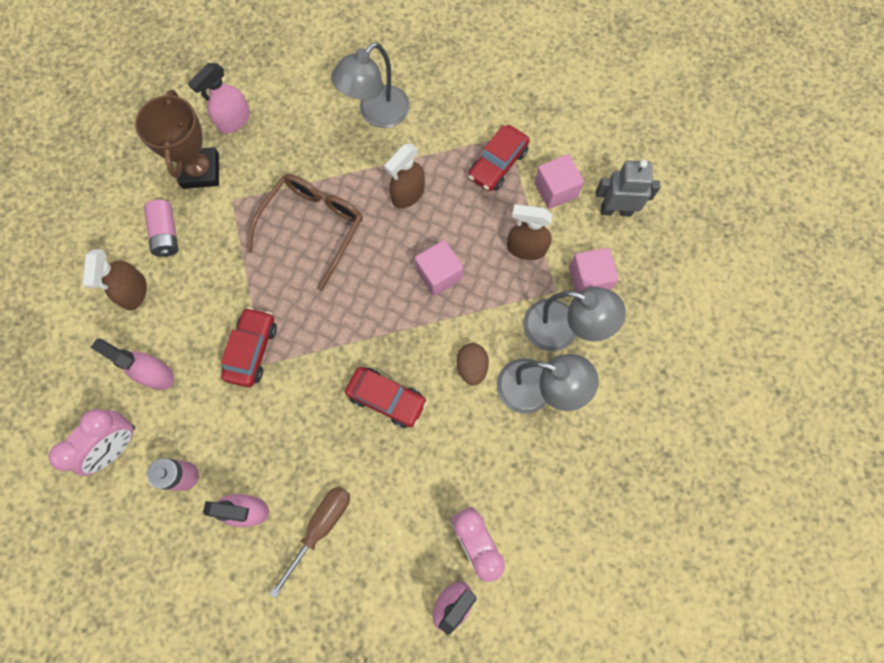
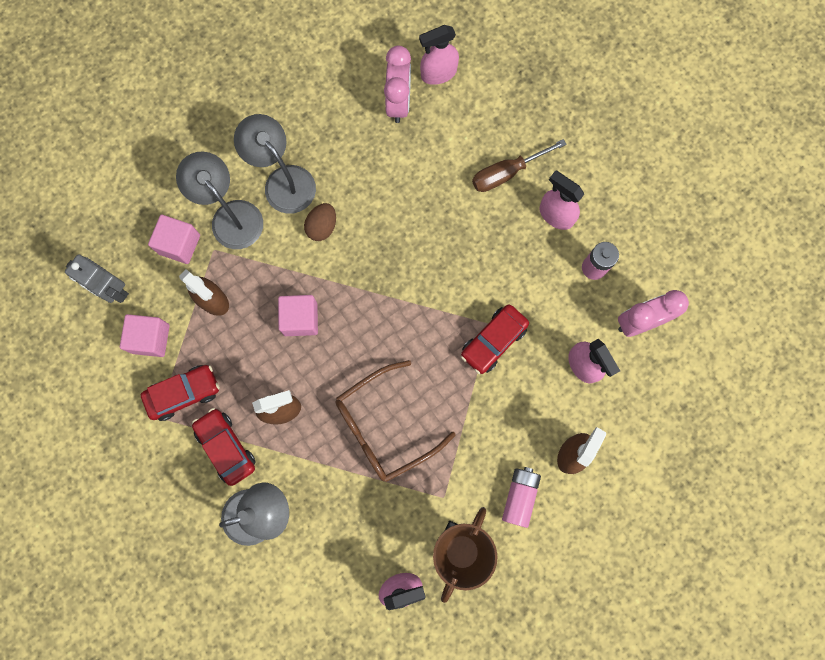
camera: 150 degrees left, 5 degrees up
red car [345,367,428,428] -> red car moved to [192,408,256,486]

